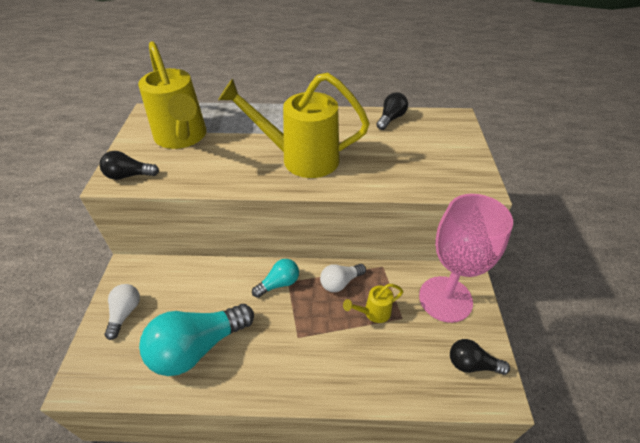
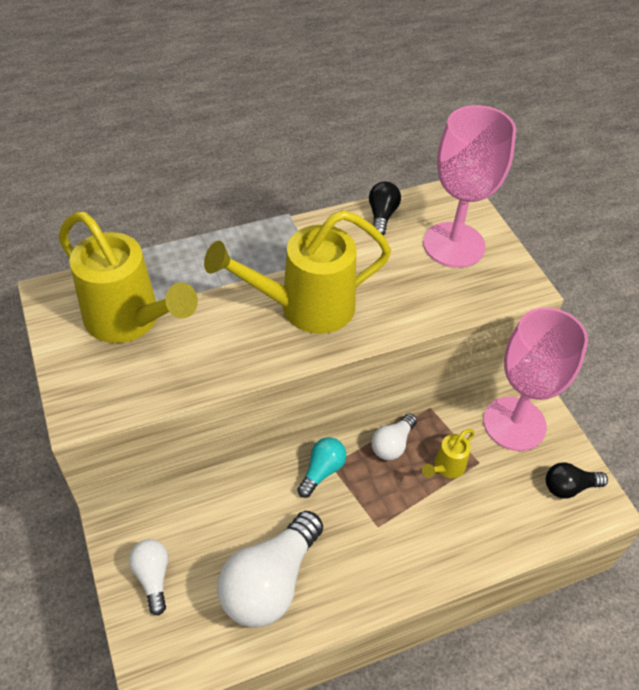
camera: 25 degrees left, 5 degrees up
black light bulb [99,151,159,180] -> none
turquoise light bulb [139,304,254,376] -> white light bulb [217,511,323,627]
none -> pink goblet [423,105,516,268]

